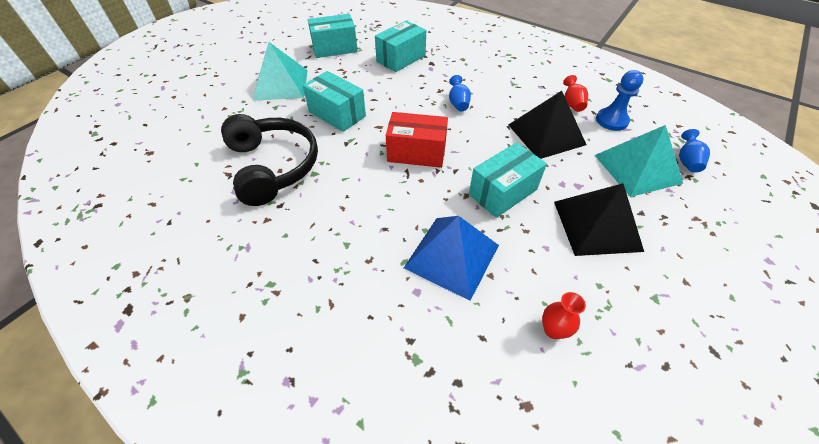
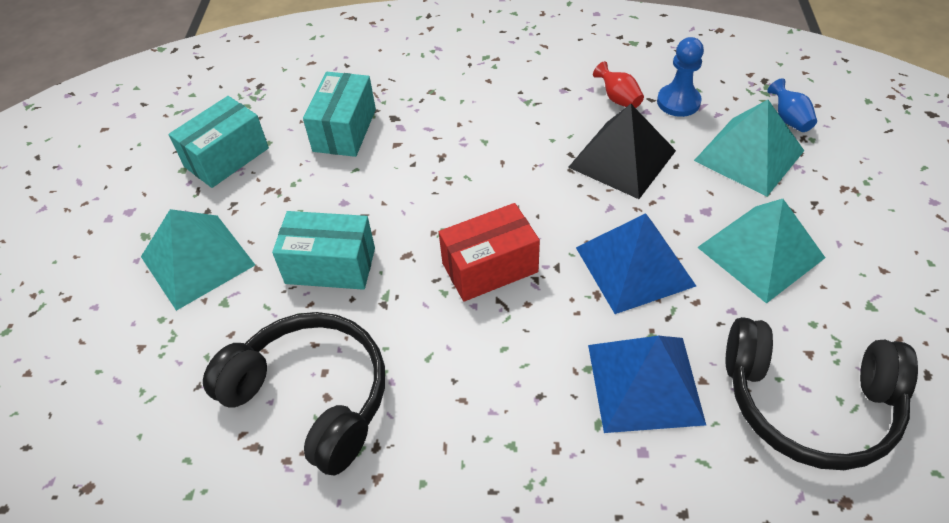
camera: 30 degrees left, 0 degrees up
blue vase [449,75,471,112] -> none
turquoise box [469,142,547,218] -> blue pyramid [576,213,696,314]
red vase [542,292,586,339] -> black headphones [726,317,918,470]
black pyramid [554,183,644,256] -> turquoise pyramid [697,199,825,304]

